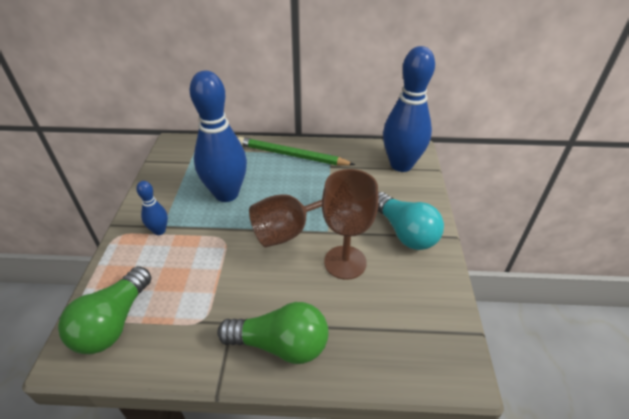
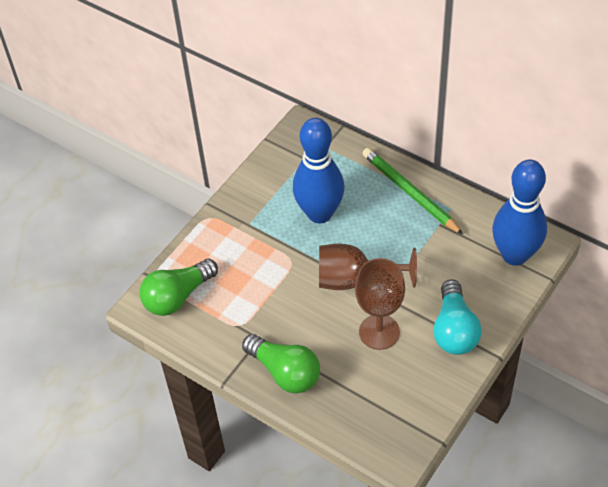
camera: 35 degrees right, 10 degrees up
blue bowling pin [136,181,168,235] -> none

